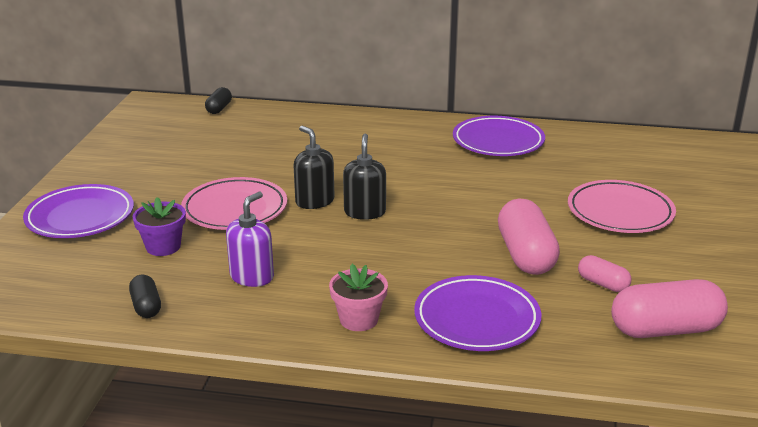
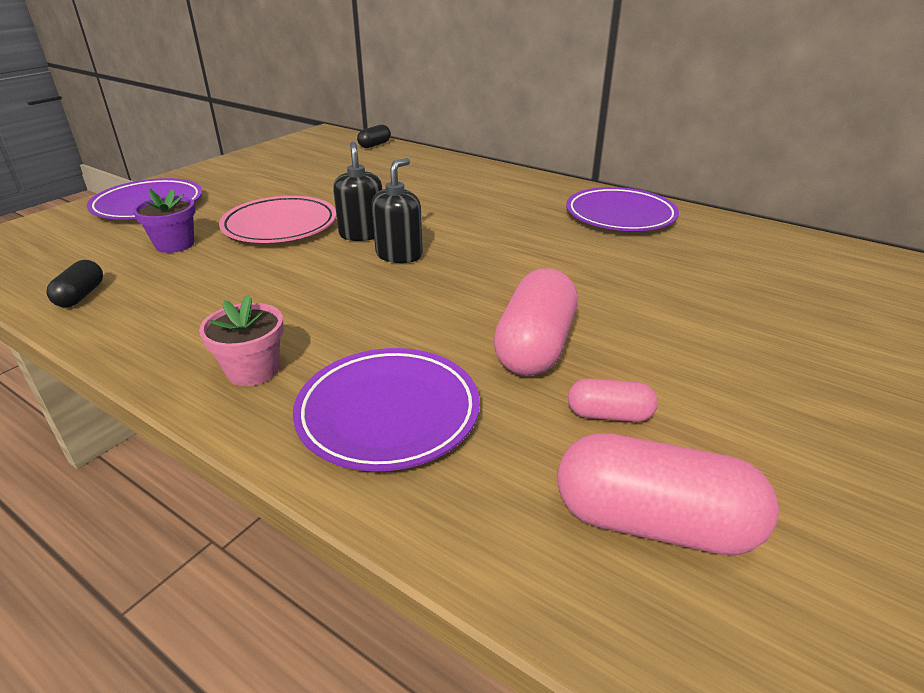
camera: 25 degrees right, 5 degrees up
purple soap dispenser [226,192,274,287] -> none
pink plate [568,180,676,233] -> none
pink capsule [578,255,632,292] -> pink capsule turned 60 degrees counterclockwise [568,378,658,422]

